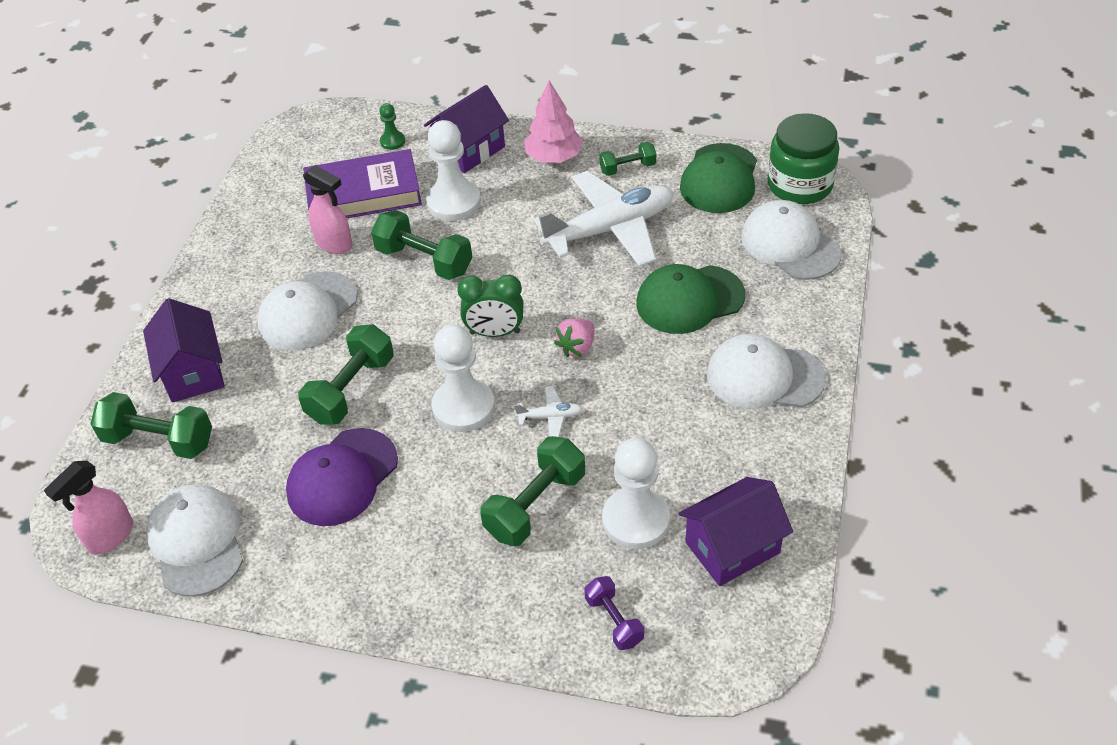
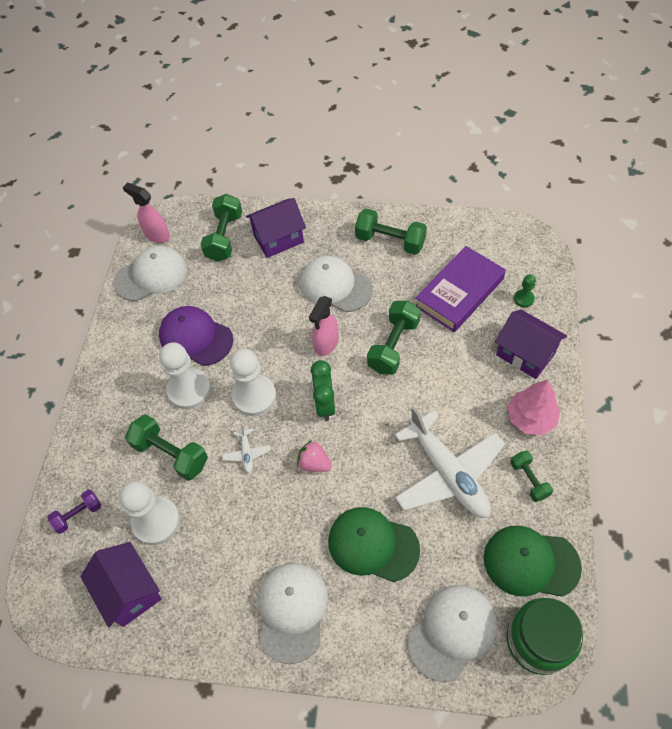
camera: 85 degrees right, 10 degrees up
green dumbbell [298,324,394,425] -> green dumbbell moved to [355,209,427,255]
purple book [303,149,422,218] -> purple book turned 60 degrees clockwise [415,246,506,332]
pink spray bottle [303,165,353,254] -> pink spray bottle moved to [309,296,339,356]
white pawn [426,120,481,221] -> white pawn moved to [159,342,211,409]
green cap [636,264,745,334] -> green cap turned 45 degrees counterclockwise [328,507,420,582]

